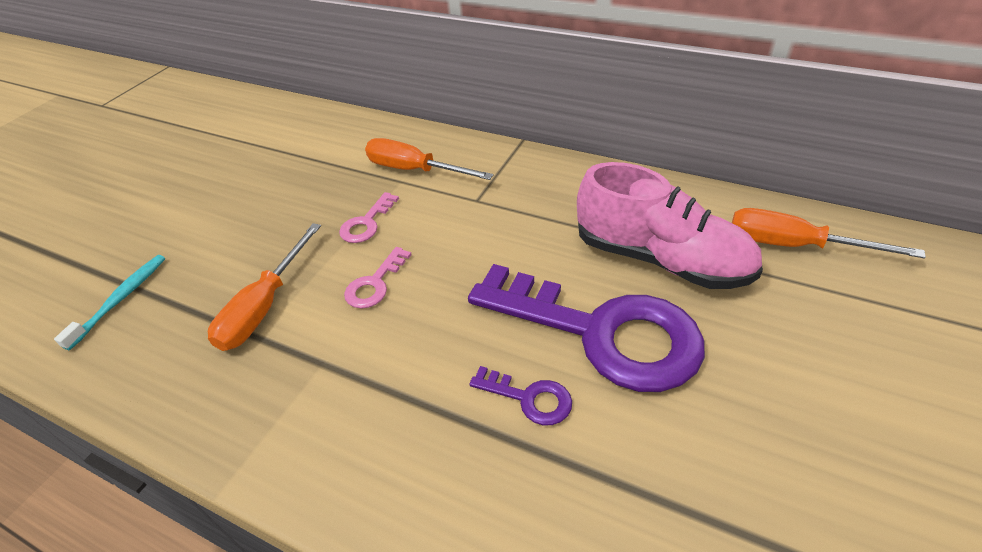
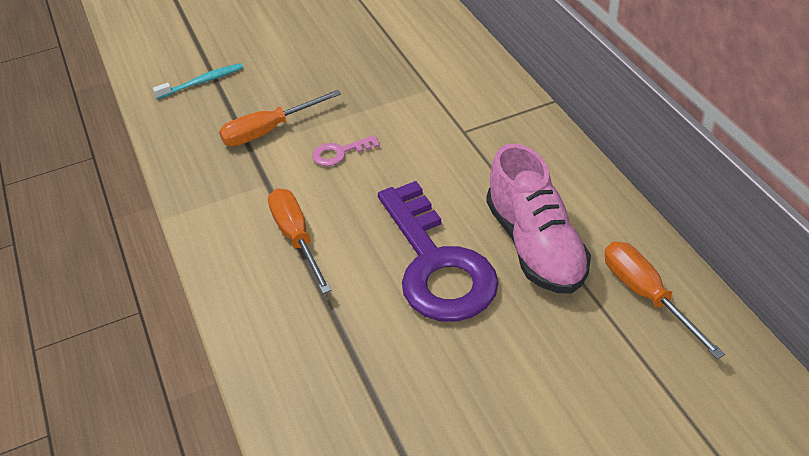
camera: 40 degrees right, 0 degrees up
pink key [339,192,399,243] -> none
orange screwdriver [365,138,493,180] -> orange screwdriver moved to [268,188,332,294]
purple key [469,366,572,426] -> none

